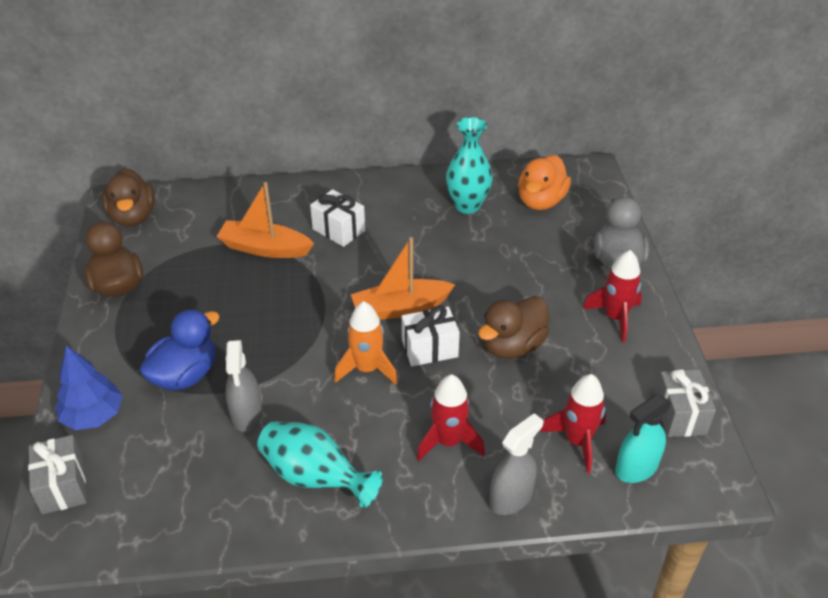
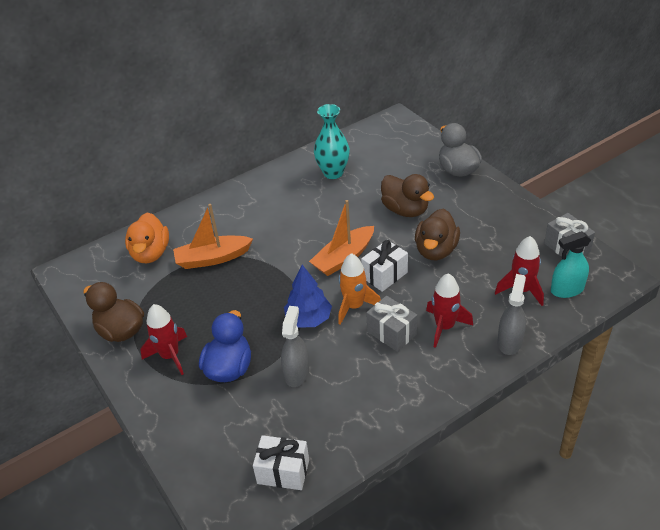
camera: 25 degrees left, 0 degrees up
grey gift [28,435,87,514] -> grey gift moved to [366,295,417,352]
blue tree [56,346,123,430] -> blue tree moved to [284,265,332,328]
brown duck [102,168,155,227] -> brown duck moved to [381,174,434,217]
grey spray bottle [225,340,262,432] -> grey spray bottle turned 135 degrees counterclockwise [281,306,309,387]
turquoise vase [257,421,383,508] -> none
white gift [310,189,365,247] -> white gift moved to [253,435,309,490]
orange duck [518,155,571,210] -> orange duck moved to [125,212,169,263]
red rocket [583,250,642,343] -> red rocket moved to [140,304,187,375]
turquoise spray bottle [615,394,672,483] -> turquoise spray bottle turned 45 degrees clockwise [551,231,591,298]

